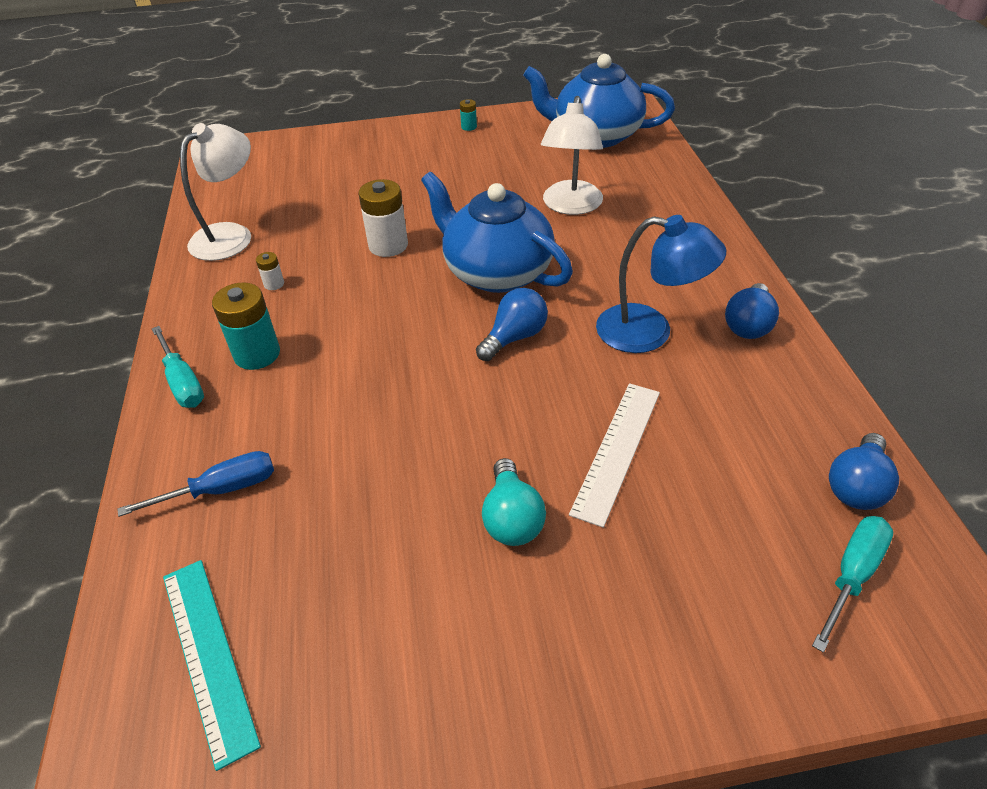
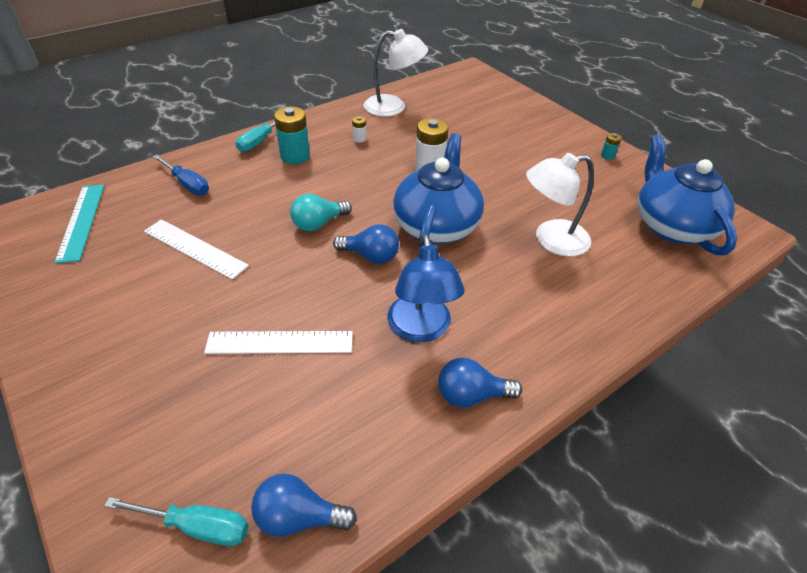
camera: 60 degrees right, 0 degrees up
turquoise ruler [163,560,261,771] -> turquoise ruler turned 45 degrees counterclockwise [54,185,104,263]
turquoise light bulb [482,458,546,546] -> turquoise light bulb moved to [290,194,352,231]
none -> white ruler [144,219,249,280]

